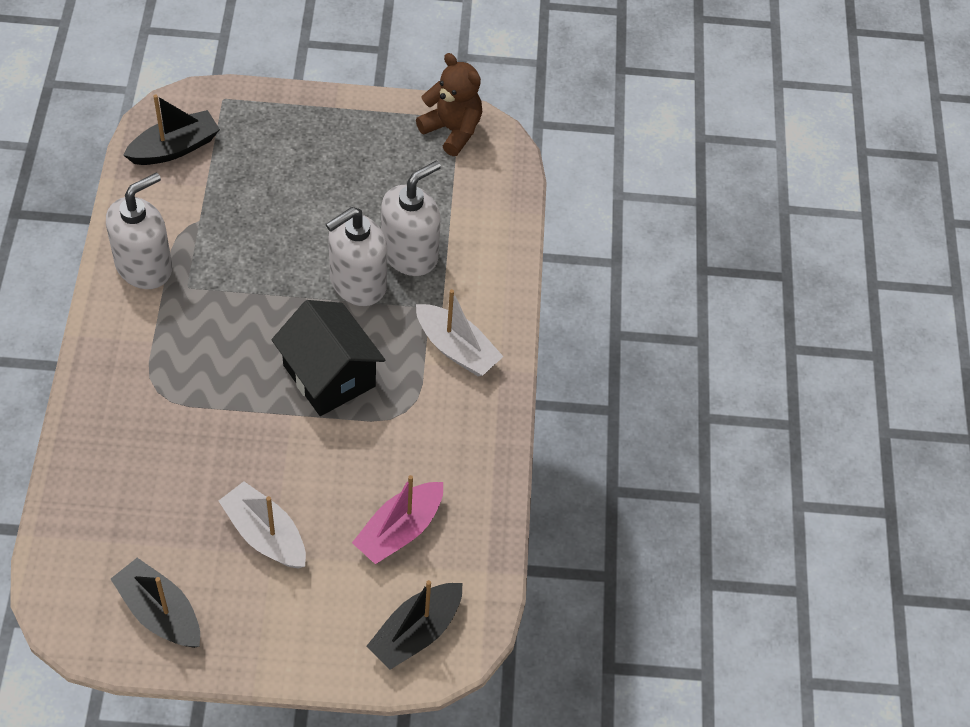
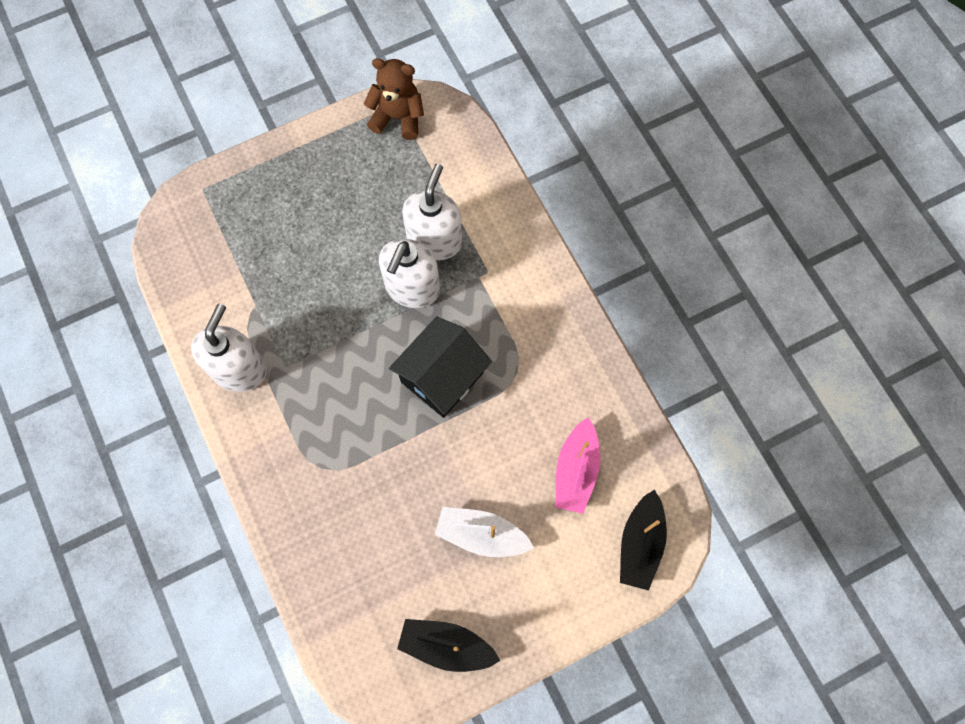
camera: 25 degrees left, 15 degrees up
black boat [123,94,220,165] -> none
black house [272,300,385,416] -> black house turned 75 degrees counterclockwise [389,316,492,418]
white boat [416,289,504,376] -> none

